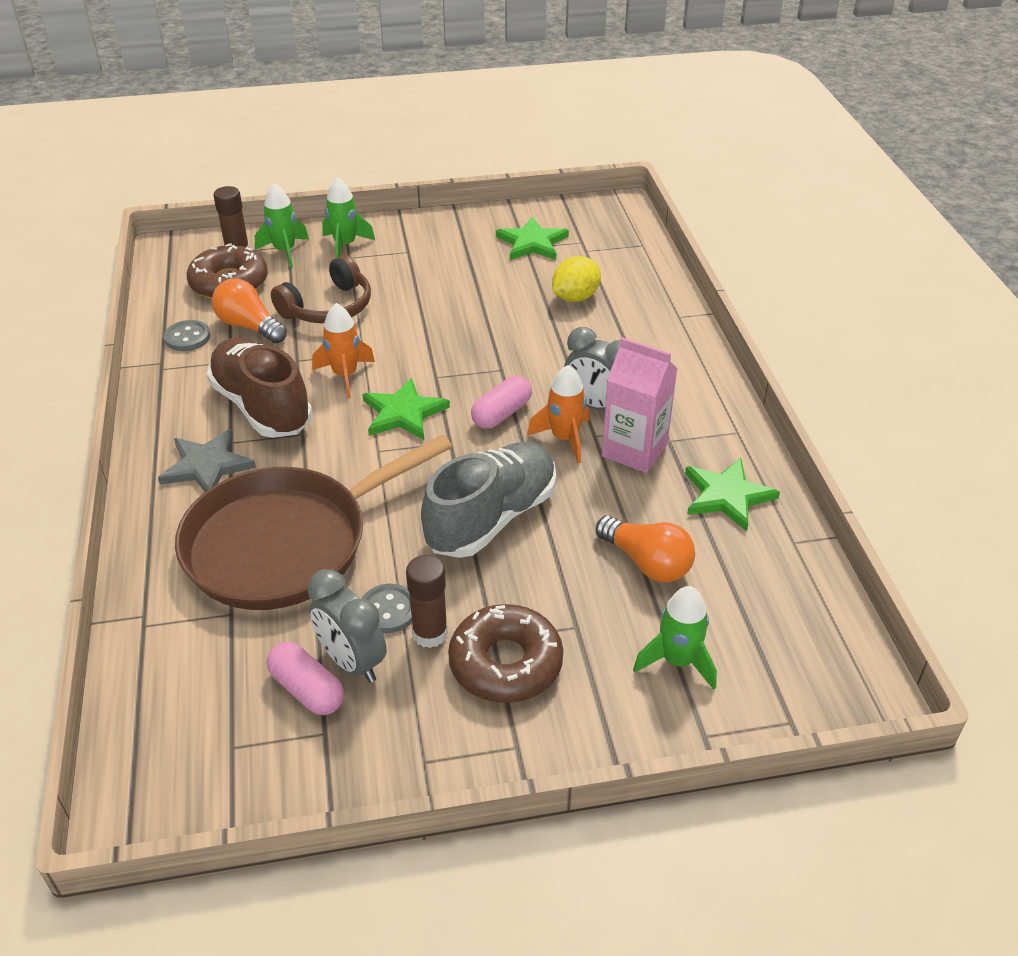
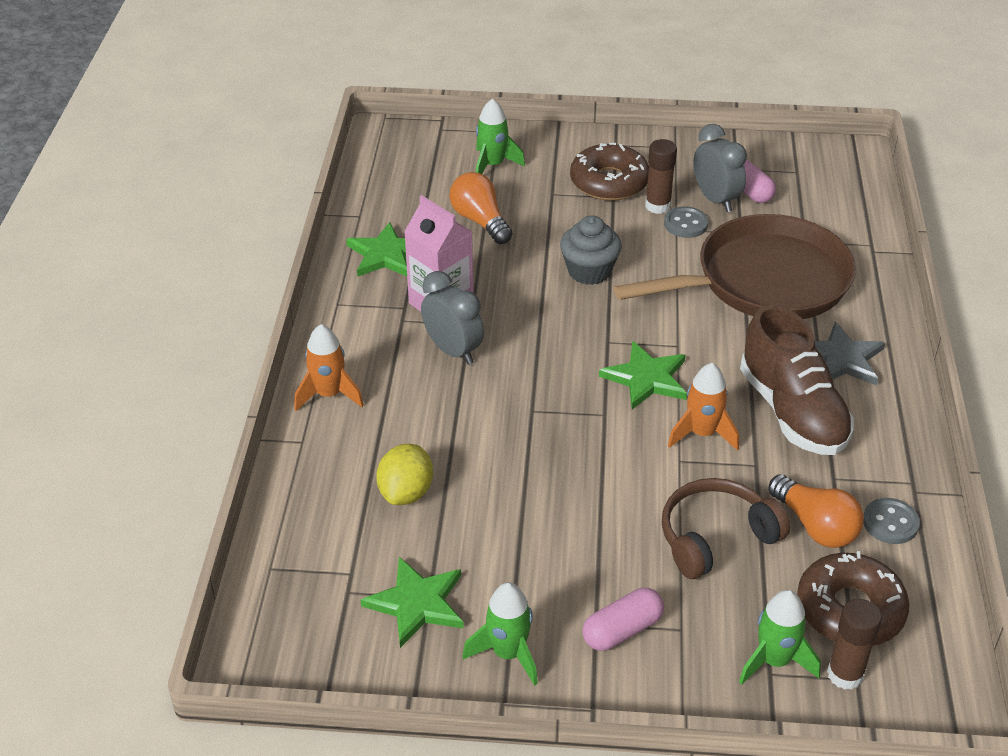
camera: 165 degrees left, 0 degrees up
green rocket [322,177,375,259] -> green rocket moved to [462,582,538,686]
grey shoe [421,442,556,558] -> grey cupcake [560,215,622,285]
pink capsule [471,376,532,429] -> pink capsule moved to [583,588,664,651]
orange rocket [527,365,589,464] -> orange rocket moved to [294,324,364,411]
yellow lemon [552,256,601,302] -> yellow lemon turned 45 degrees counterclockwise [376,444,433,505]

